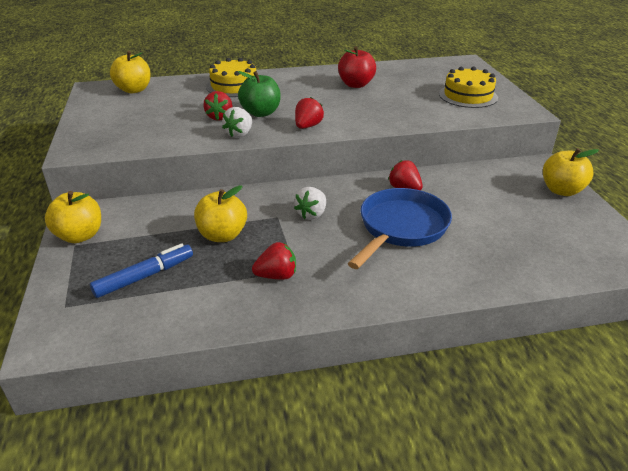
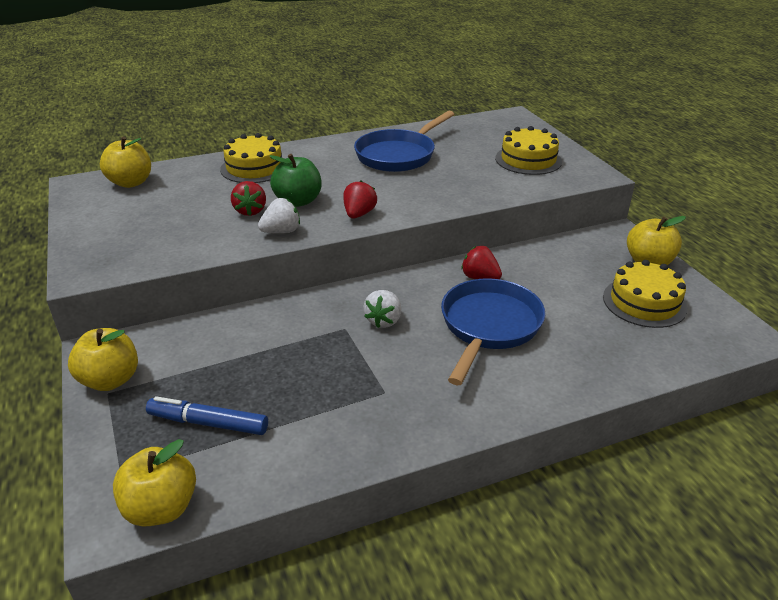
camera: 10 degrees left, 0 degrees up
blue marker [90,243,193,298] -> blue marker turned 120 degrees counterclockwise [146,396,268,435]
yellow apple [194,185,247,242] -> yellow apple moved to [113,439,196,526]
white strawberry [222,107,252,138] -> white strawberry turned 135 degrees counterclockwise [258,198,300,233]
red strawberry [252,242,296,280] -> none
red apple [338,46,376,88] -> blue pan [354,111,454,172]
none -> yellow cake [603,260,687,328]

